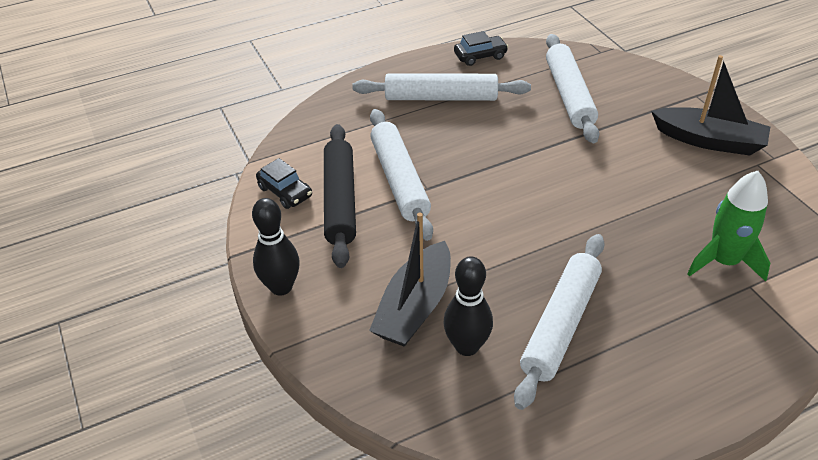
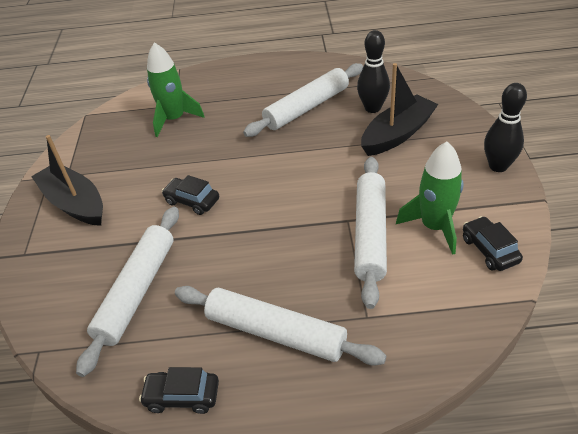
camera: 155 degrees left, 0 degrees up
black rolling pin [324,124,356,268] -> green rocket [396,142,463,255]
none -> black car [162,175,219,215]

